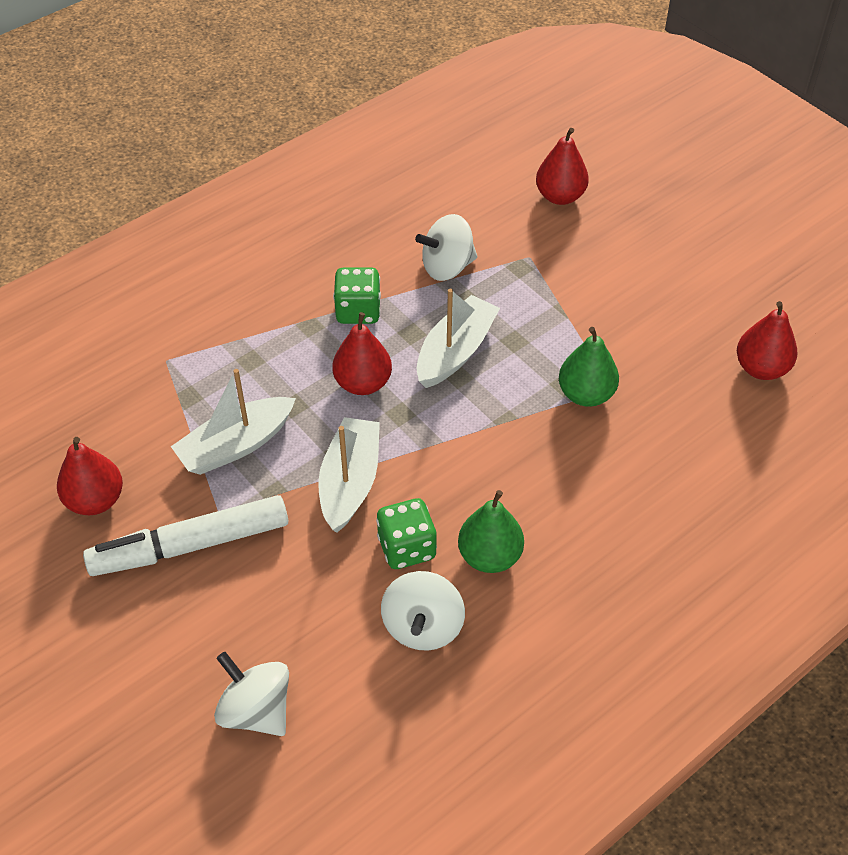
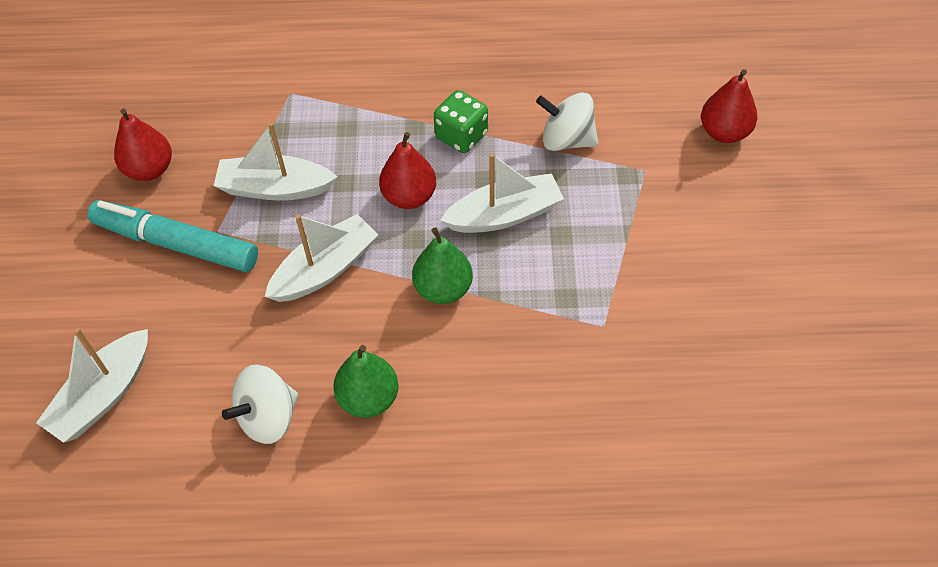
camera: 40 degrees right, 5 degrees up
white marker [83,495,288,576] -> turquoise marker [87,200,258,272]
white spinning top [214,652,289,736] -> white boat [36,328,148,443]
green dice [376,498,437,569] -> none
green pear [559,327,619,407] -> green pear moved to [412,227,473,304]
red pear [737,301,798,380] -> none

